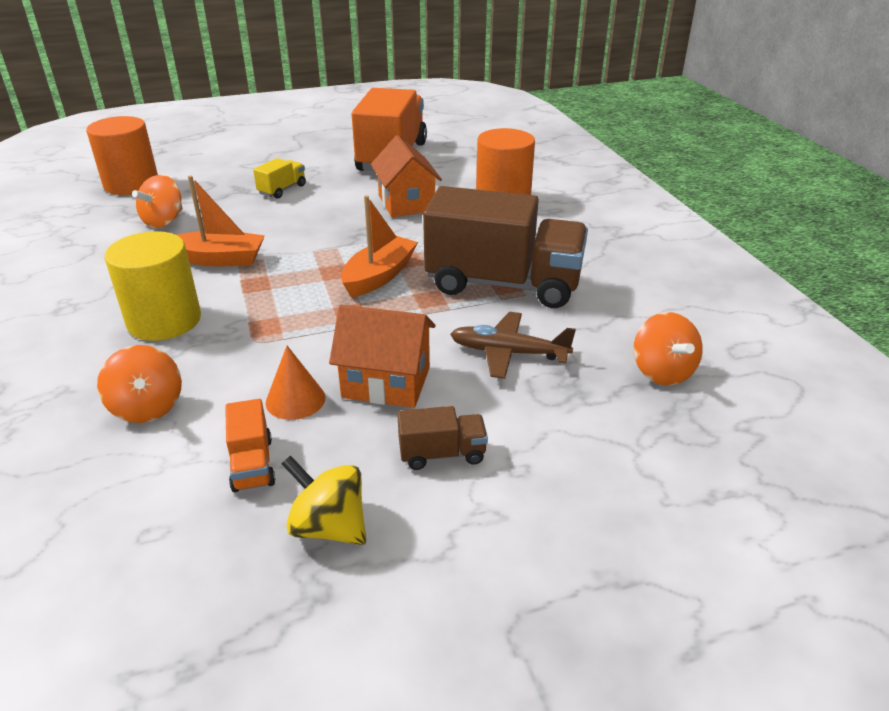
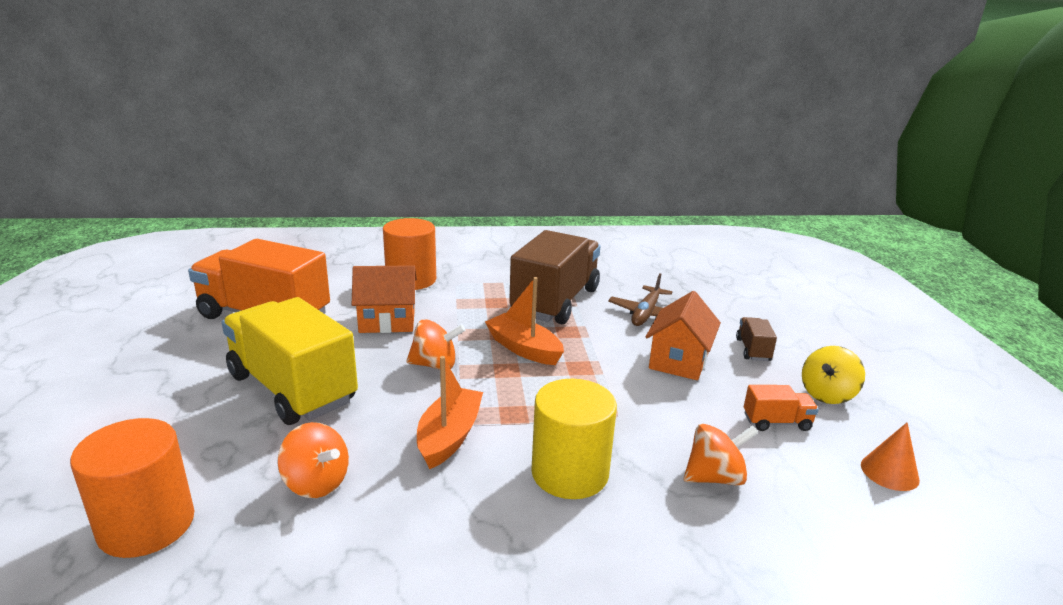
camera: 80 degrees left, 10 degrees down
yellow truck [253,158,306,199] -> yellow truck [221,297,358,425], size x2.39
orange cone [266,346,325,420] -> orange cone moved to [861,422,920,491]
orange spinning top [633,312,703,385] -> orange spinning top moved to [406,319,465,370]

